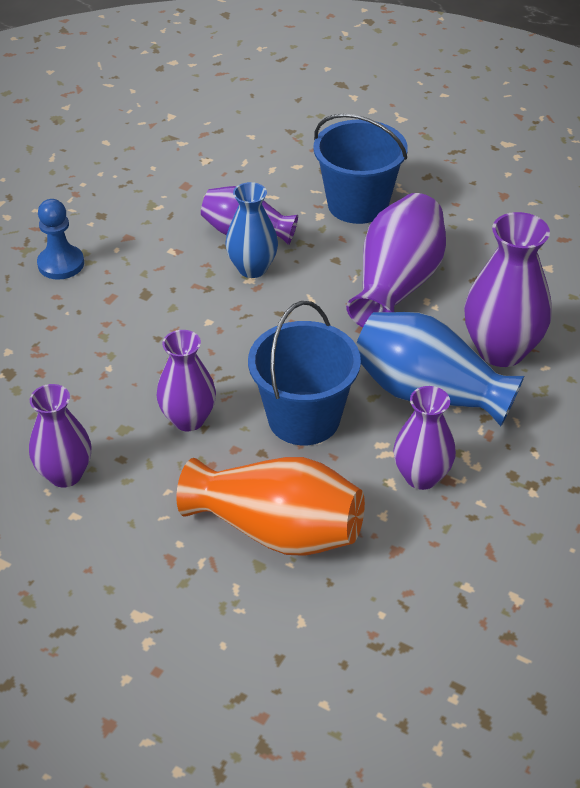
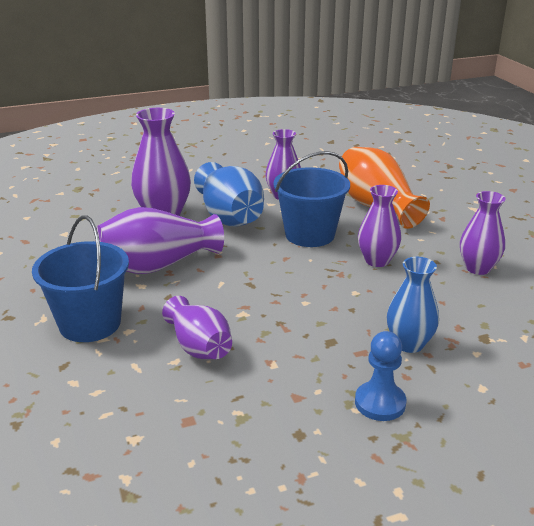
camera: 140 degrees left, 15 degrees down
blue vase [226,182,278,278] -> blue vase moved to [387,257,439,353]

